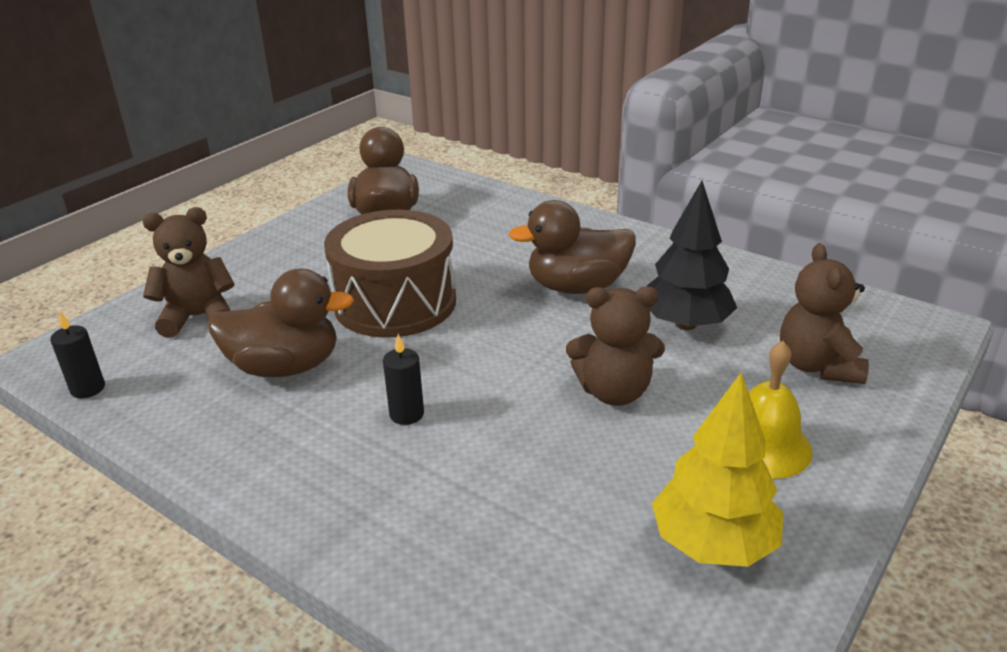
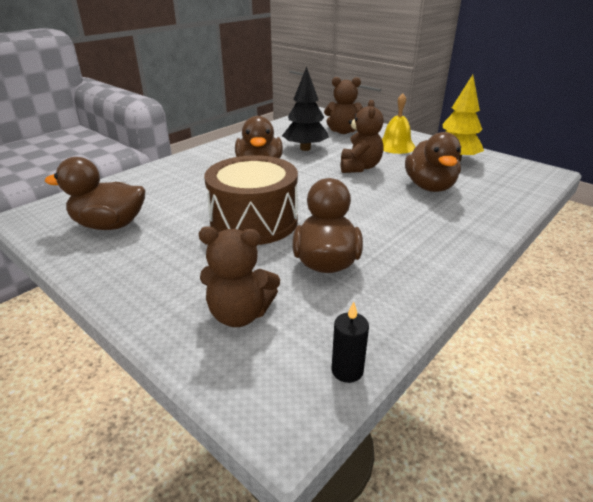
camera: 85 degrees left, 0 degrees up
brown teddy bear [143,207,235,338] -> brown teddy bear turned 75 degrees counterclockwise [199,227,280,327]
black candle [383,334,424,425] -> none
none -> brown duck [405,132,461,192]

